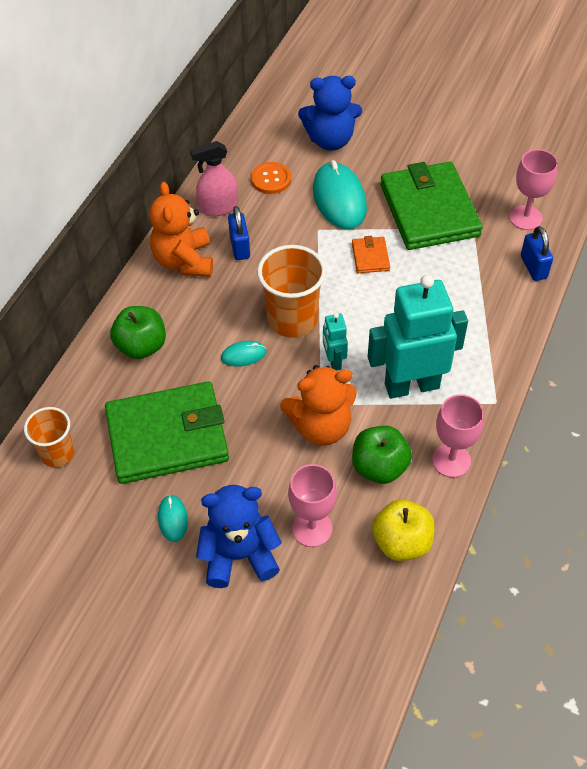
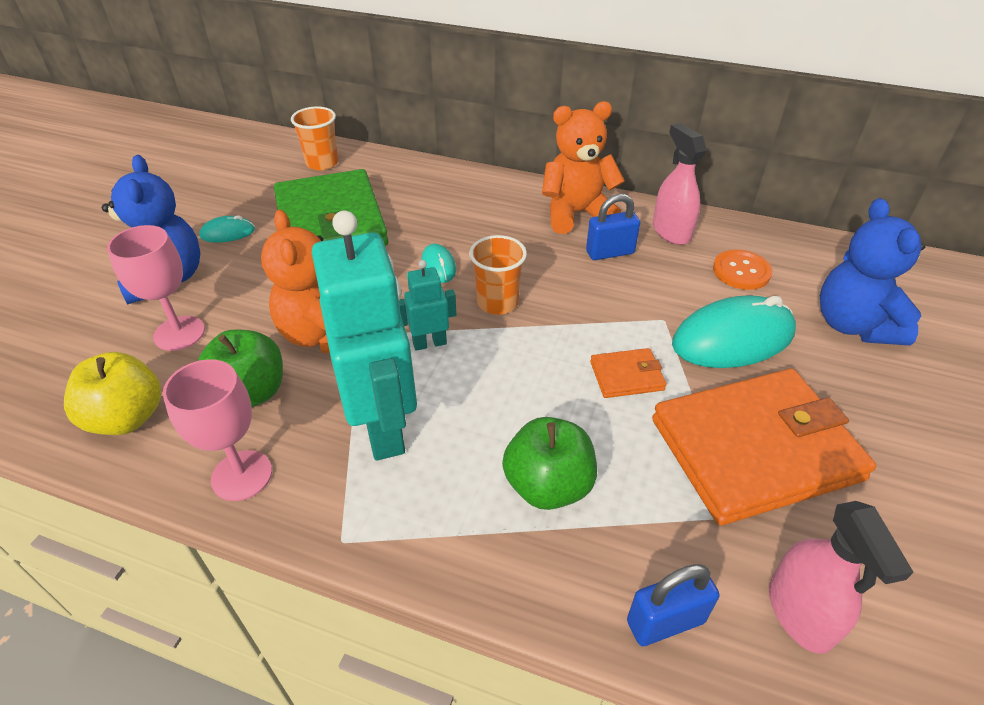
camera: 85 degrees right, 10 degrees down
green apple [110,306,166,359] -> green apple moved to [502,417,597,510]
orange cup [257,245,326,338] -> orange cup [469,235,527,315], size x0.63
green wallet [380,162,483,250] -> orange wallet [652,369,876,525]
pink goblet [509,149,558,230] -> pink spray bottle [769,501,914,654]

